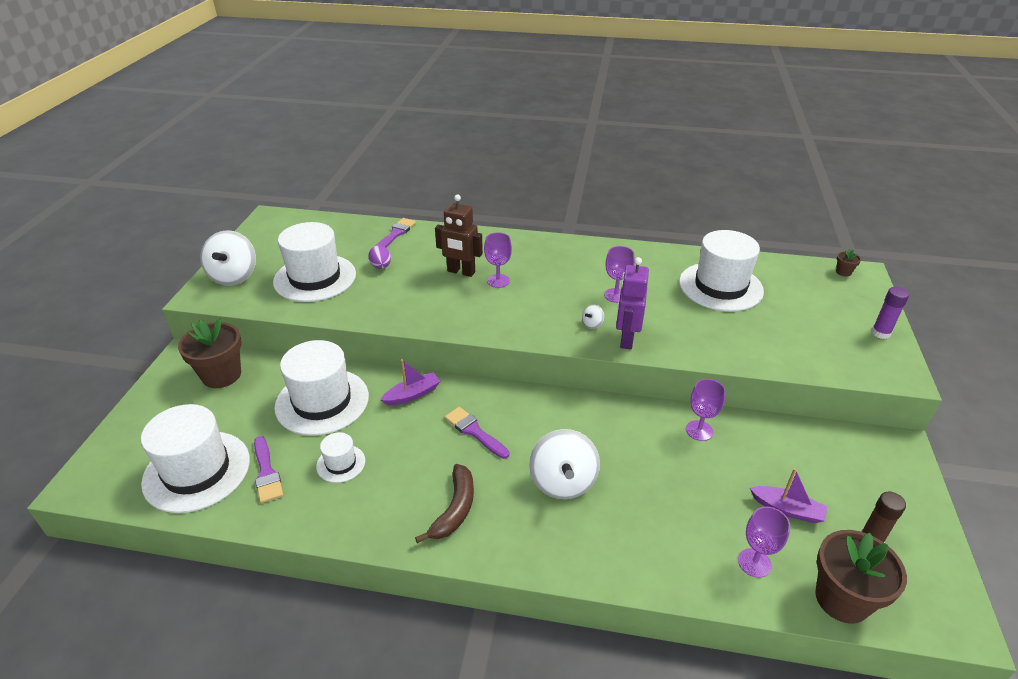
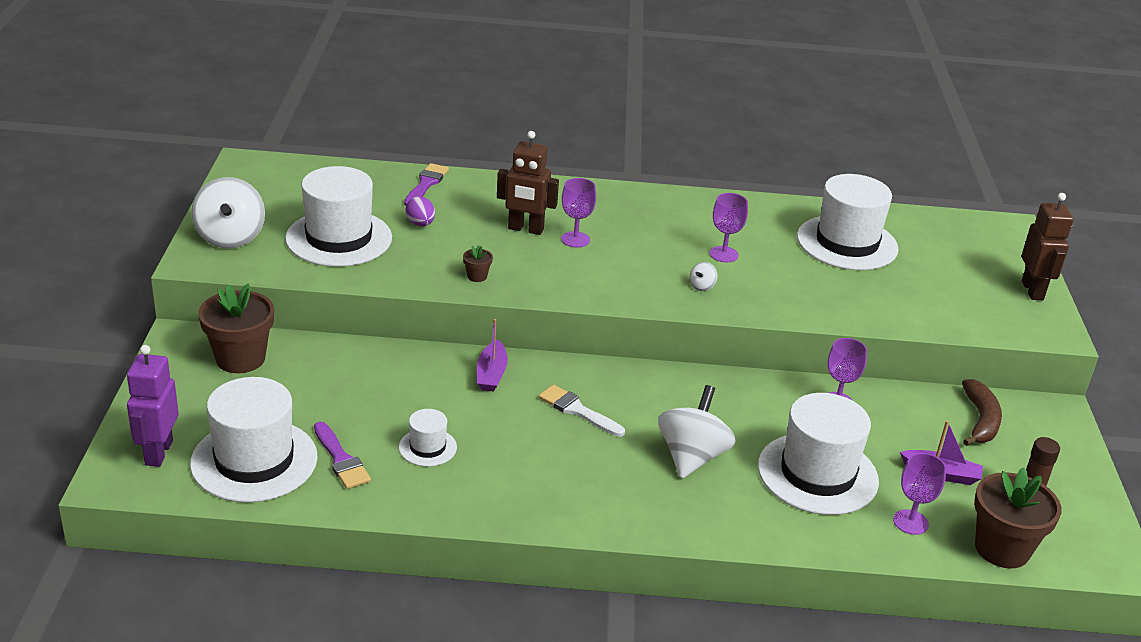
camera: 10 degrees left, 5 degrees down
white hat [274,340,369,436] -> white hat moved to [758,393,879,515]
purple boat [380,359,441,405] -> purple boat turned 135 degrees clockwise [477,319,508,392]
brown banana [415,464,474,543] -> brown banana moved to [962,379,1002,446]
purple brush [445,407,509,459] -> white brush [539,385,625,437]
white spinning top [529,429,600,499] -> white spinning top turned 150 degrees counterclockwise [658,385,736,479]
purple robot [616,257,649,349] -> purple robot moved to [127,345,179,467]
brown flower pot [836,249,861,277] -> brown flower pot moved to [463,245,493,282]
purple glue stick [871,287,909,339] -> brown robot [1022,193,1074,300]

